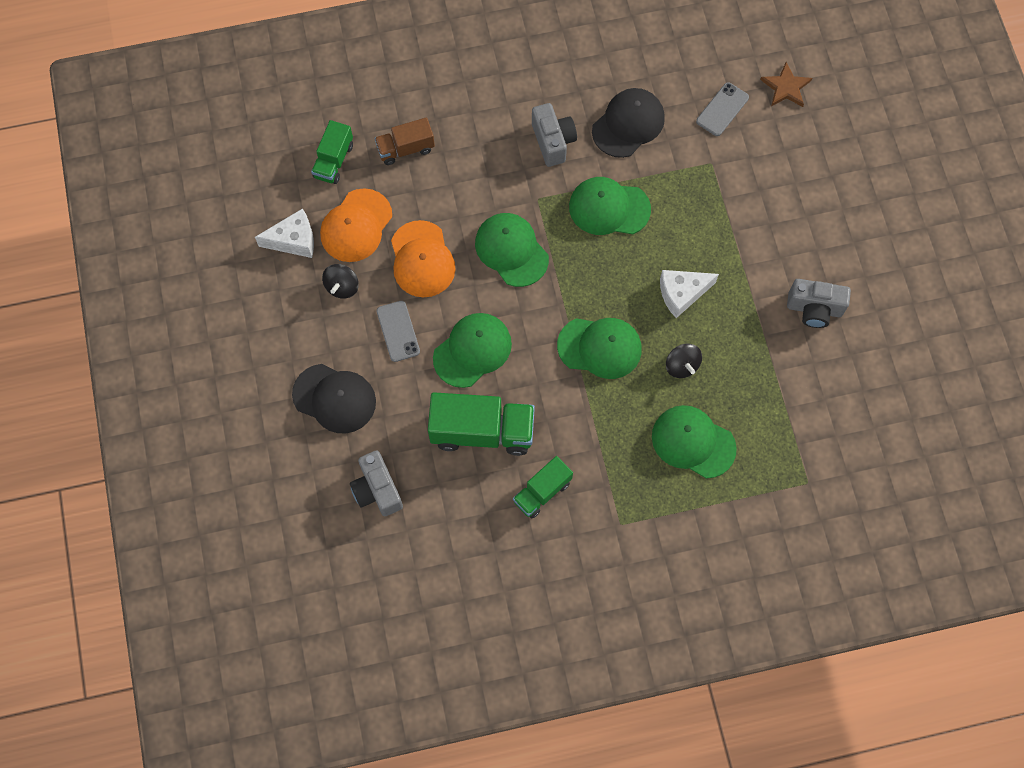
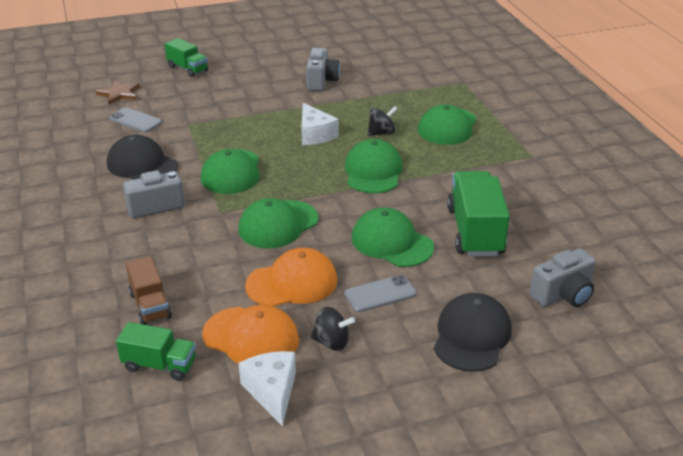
camera: 95 degrees left, 35 degrees down
green truck [513,456,573,518] -> green truck moved to [165,38,208,77]

